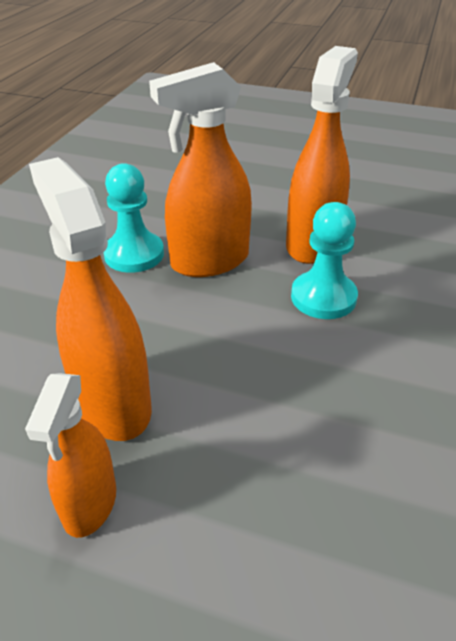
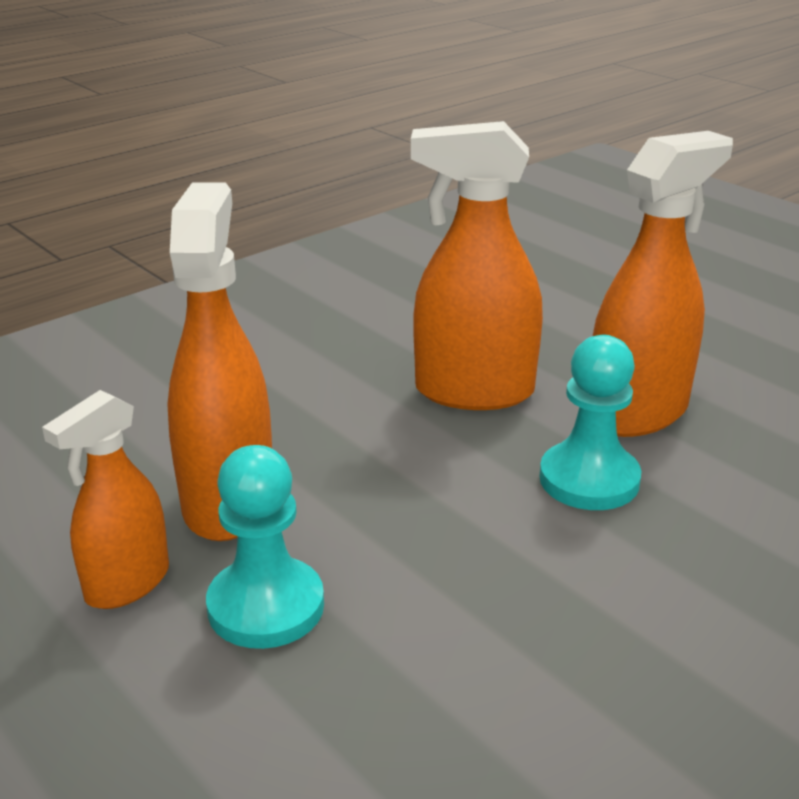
camera: 30 degrees right, 10 degrees down
turquoise pawn [103,163,164,273] -> turquoise pawn moved to [206,445,324,649]

